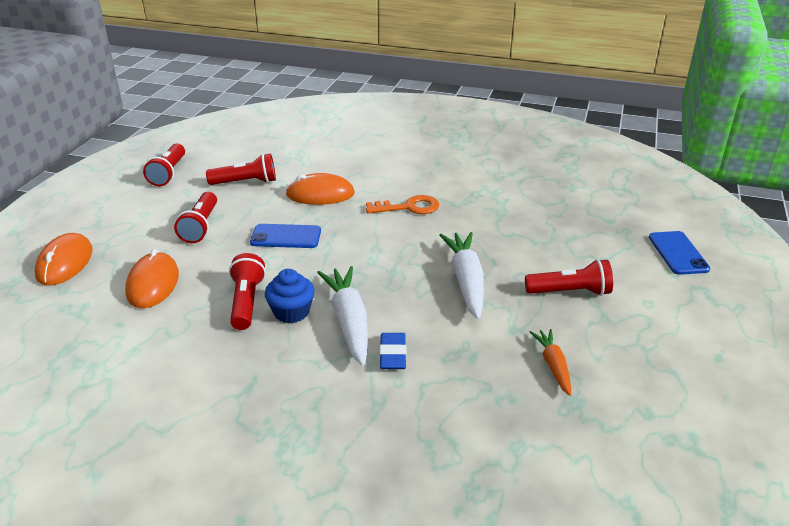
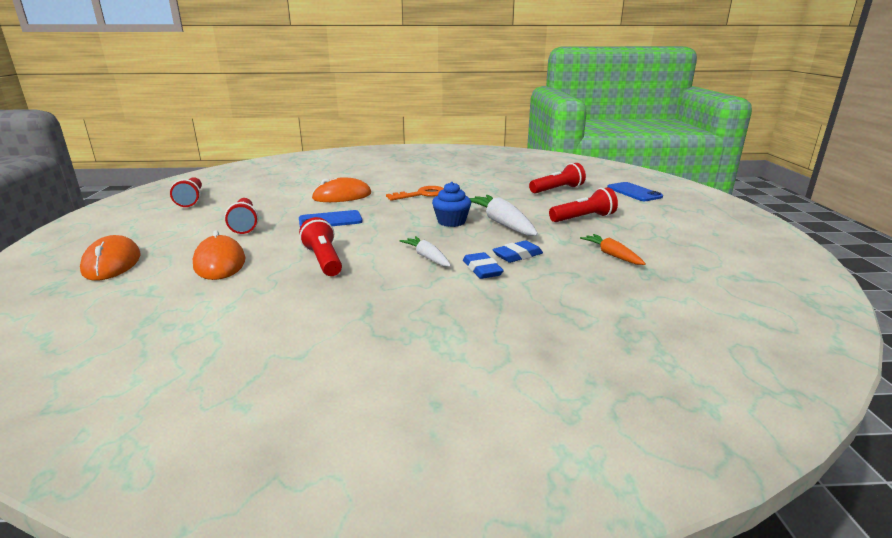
camera: 20 degrees left, 10 degrees down
red flashlight [206,154,276,185] -> red flashlight moved to [529,163,586,193]
blue cupcake [265,269,315,323] -> blue cupcake moved to [432,182,471,227]
white carrot [317,266,368,366] -> white carrot [400,236,451,267], size x0.58
none -> blue eraser [492,240,543,263]

